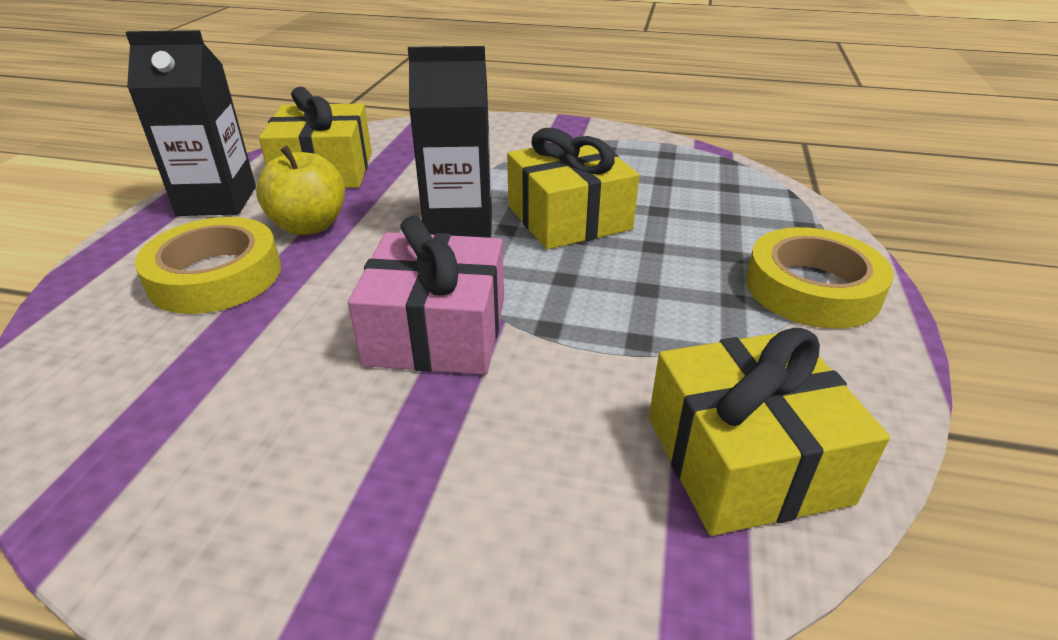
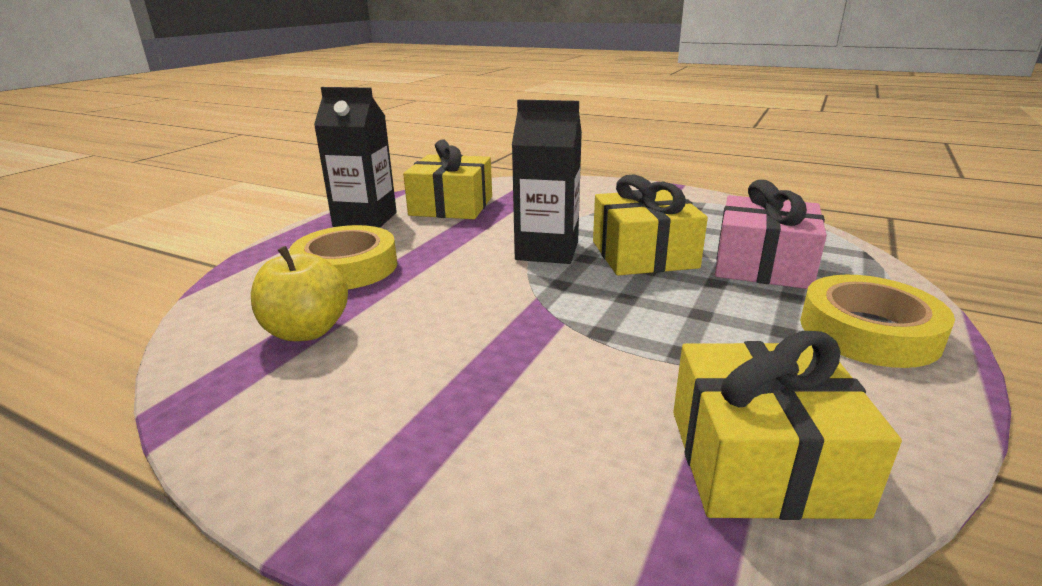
camera: 15 degrees right, 10 degrees down
yellow apple [256,146,345,235] -> yellow apple moved to [251,246,348,341]
pink gift [348,216,504,375] -> pink gift moved to [715,180,827,289]

